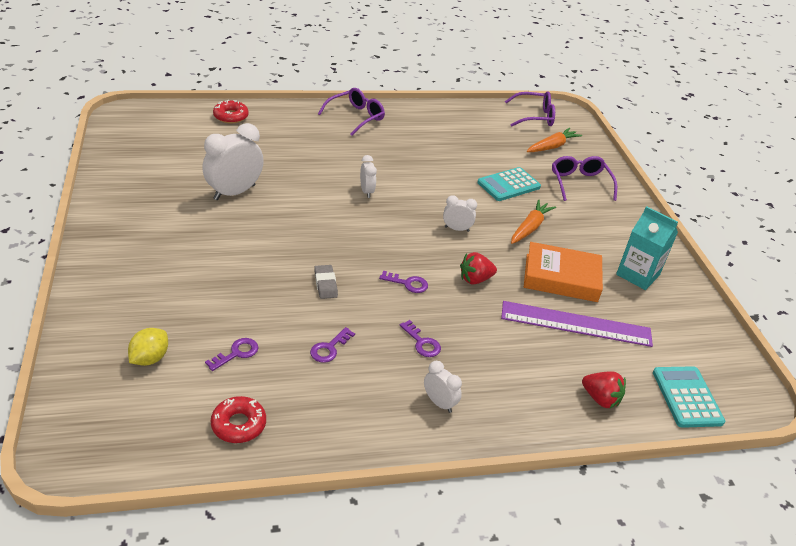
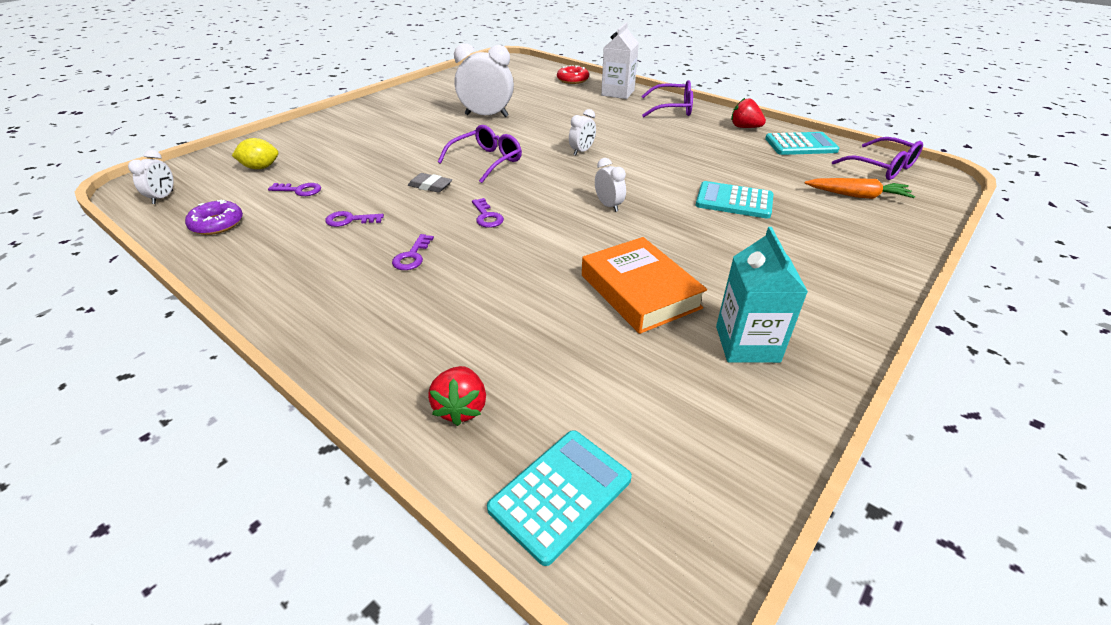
camera: 55 degrees right, 0 degrees up
red donut [211,396,266,443] -> purple donut [185,200,243,235]
grey eraser [314,265,338,299] -> grey eraser turned 75 degrees clockwise [408,173,452,193]
white clock [424,361,462,413] -> white clock moved to [128,150,174,204]
red strawberry [460,252,497,285] -> red strawberry moved to [731,98,766,128]
purple ruler [501,301,653,347] -> none
orange carrot [511,200,556,244] -> none
purple glasses [552,156,617,201] -> purple glasses moved to [438,125,522,183]
none -> white carton [601,23,639,99]
none -> turquoise calculator [765,132,839,155]

